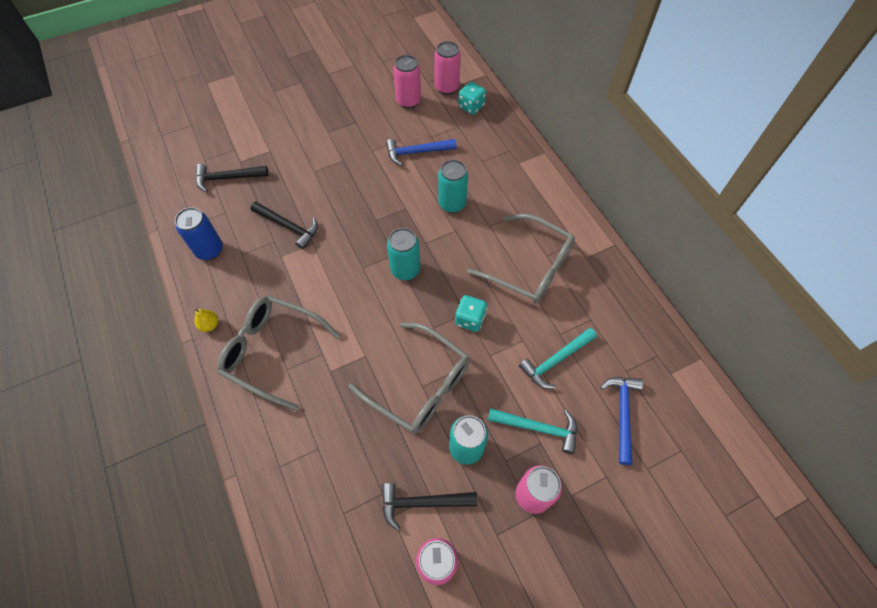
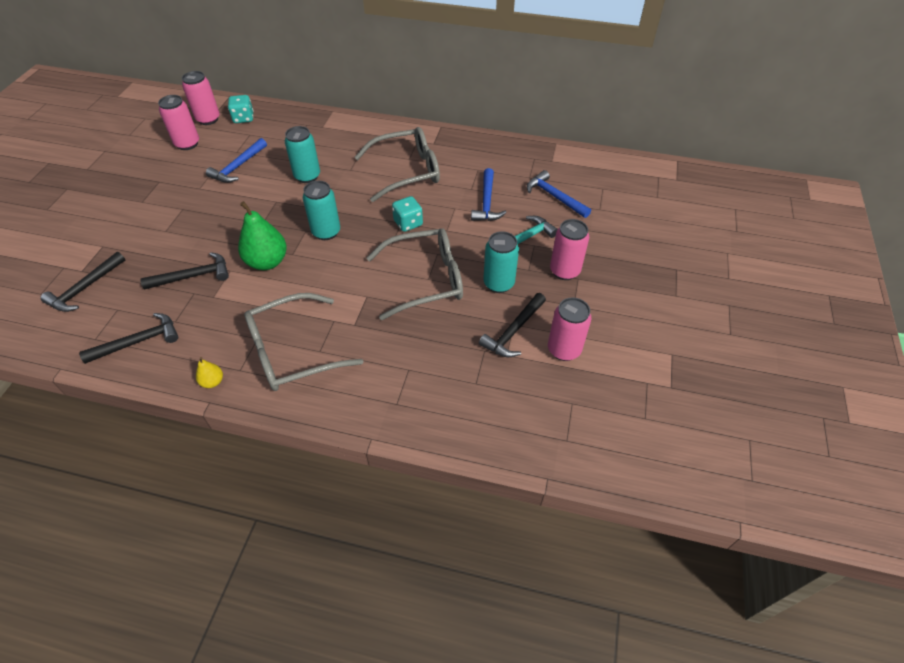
camera: 50 degrees left, 10 degrees down
blue can [175,207,223,260] -> black hammer [79,313,178,364]
turquoise hammer [519,328,597,389] -> blue hammer [471,168,506,221]
none -> green pear [238,201,287,270]

